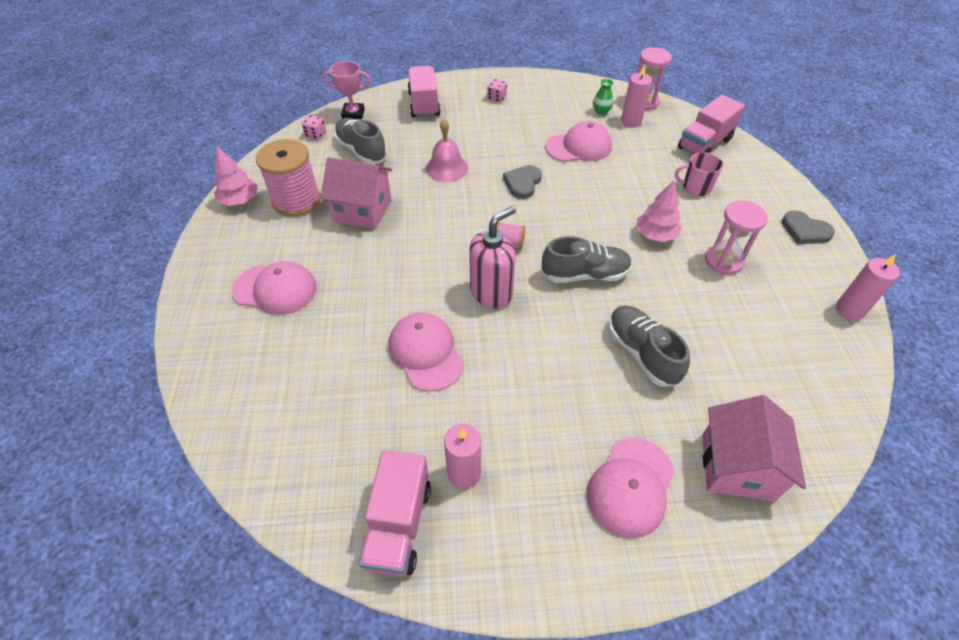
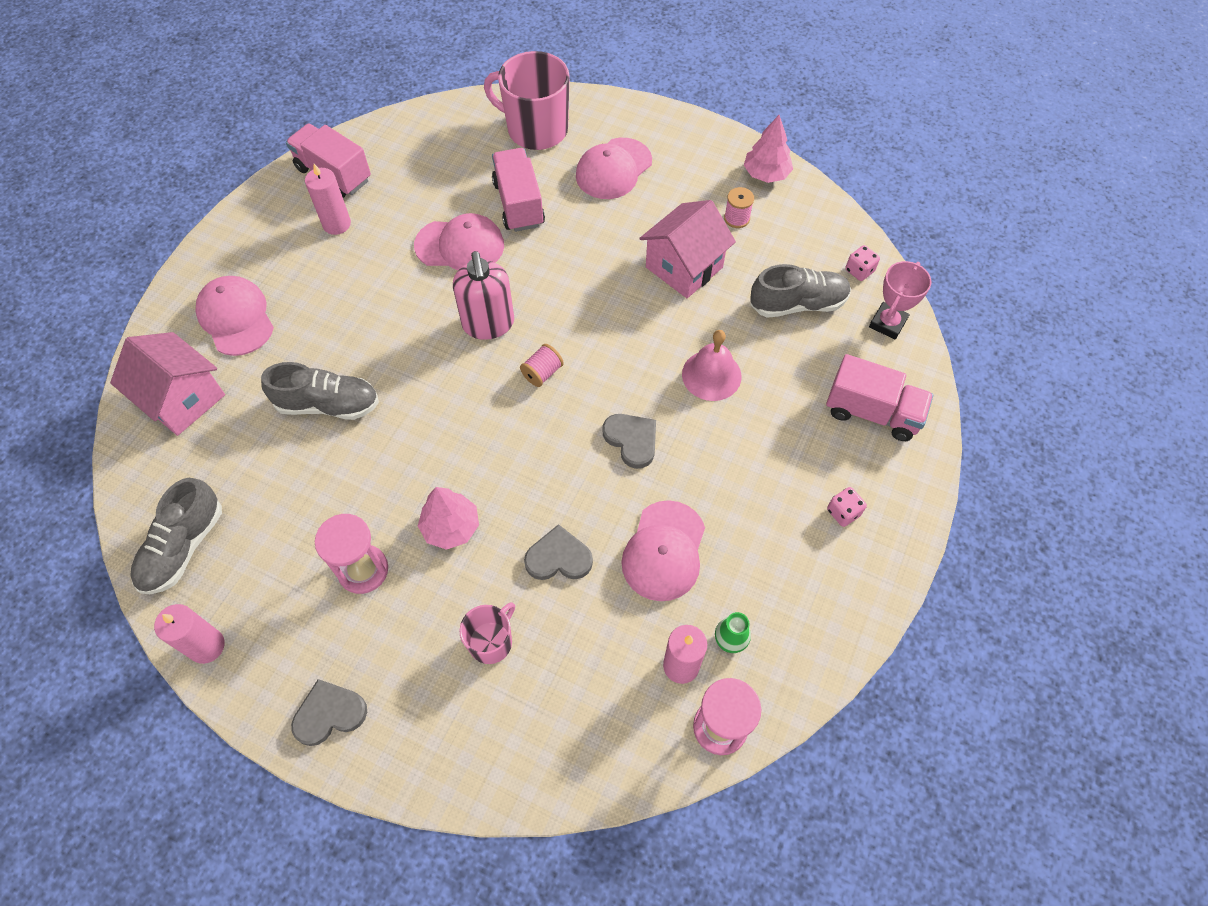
camera: 120 degrees right, 10 degrees up
pink spool [256,139,321,217] -> pink spool [724,187,754,228], size x0.46
grey shoe [542,236,632,283] -> grey shoe moved to [130,478,222,594]
pink truck [678,95,745,154] -> pink truck moved to [492,148,545,232]
none -> pink mug [484,51,570,150]
none -> grey heart [524,524,593,580]

